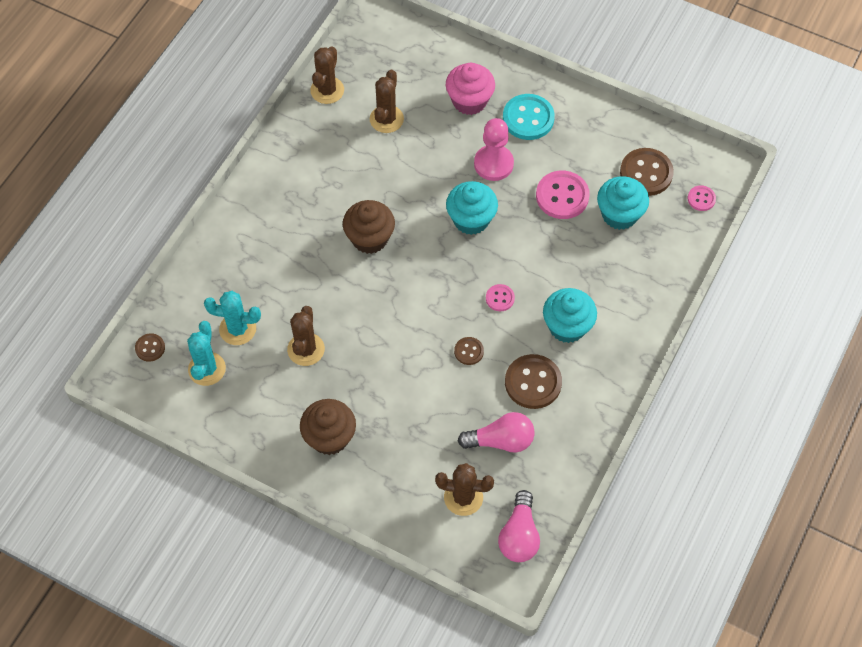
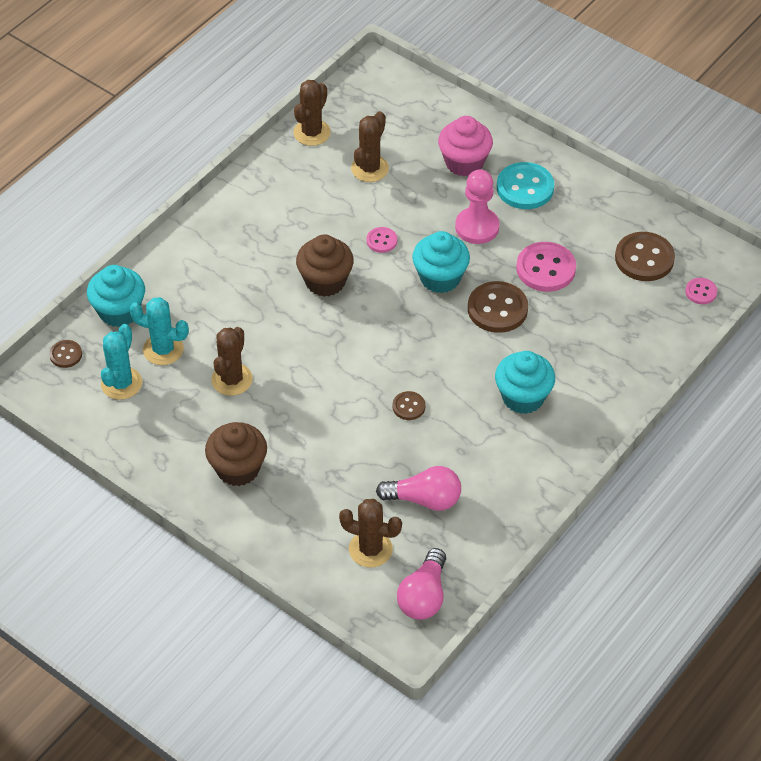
camera: 10 degrees right, 10 degrees down
pink button [486,284,515,311] -> pink button moved to [367,227,397,253]
brown button [505,354,562,409] -> brown button moved to [468,281,528,333]
turquoise cupcake [597,176,649,230] -> turquoise cupcake moved to [87,265,145,327]

